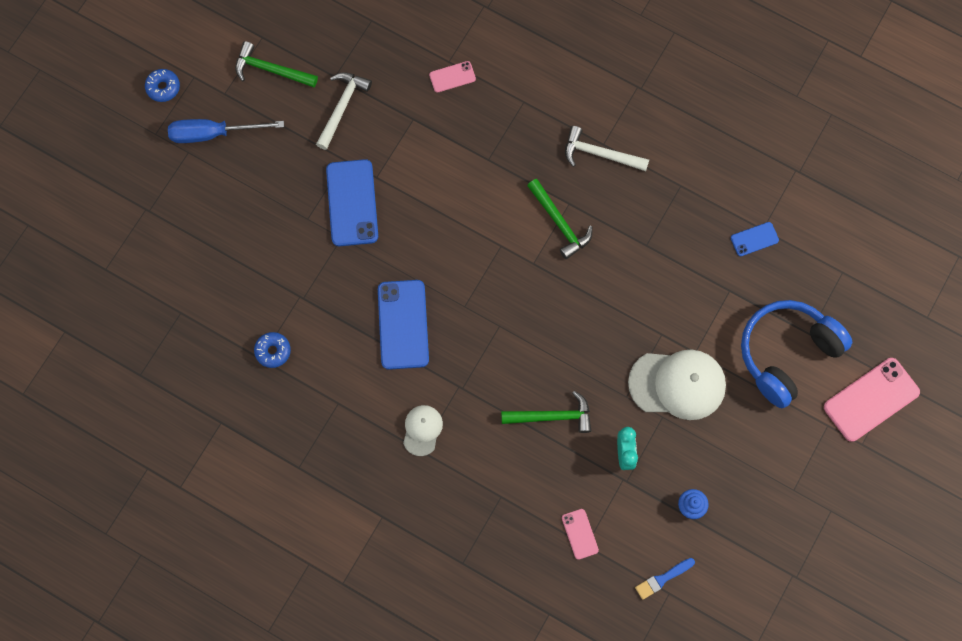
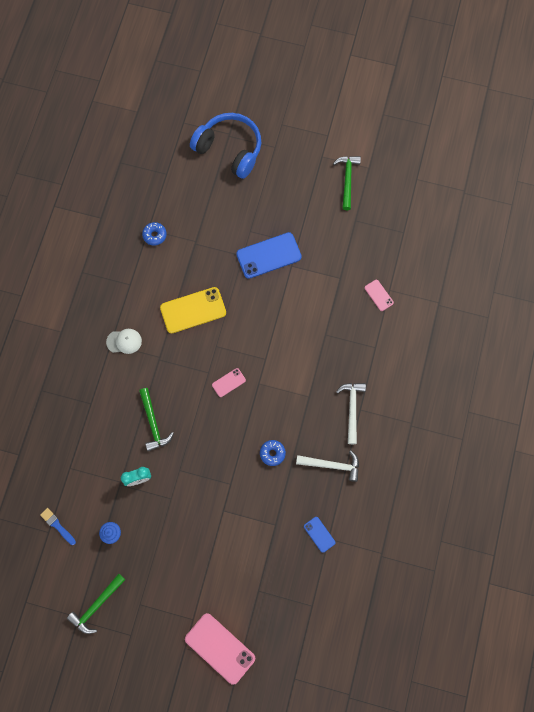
camera: 75 degrees right, 0 degrees up
blue donut [145,69,180,102] -> blue donut moved to [260,440,286,466]
blue screwdriver [168,119,284,143] -> none
white hammer [316,72,372,150] -> white hammer moved to [296,451,359,482]
blue phone [378,280,429,370] -> yellow phone [160,287,226,333]
green hammer [527,179,592,259] -> green hammer moved to [67,573,125,634]
pink phone [562,509,599,560] -> pink phone moved to [212,368,246,397]
white cap [628,350,726,420] -> none
blue headphones [741,300,853,408] -> blue headphones moved to [190,113,261,179]

